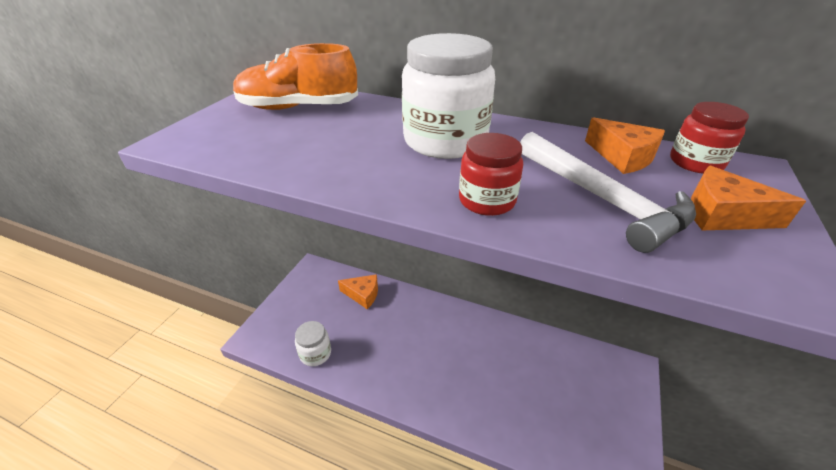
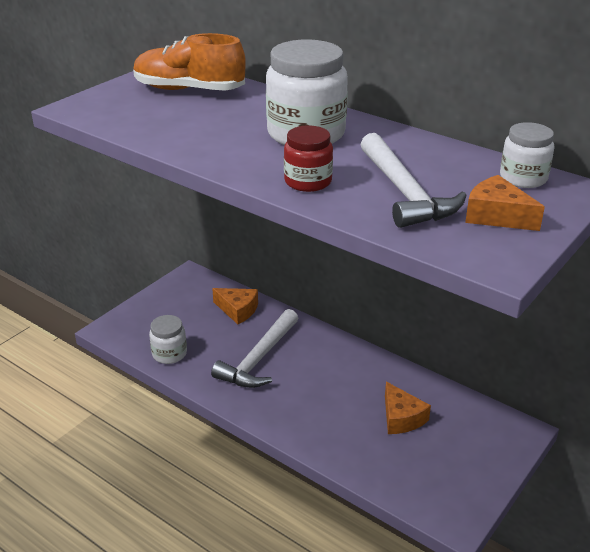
camera: 15 degrees right, 5 degrees down
orange cheese [585,117,665,174] -> orange cheese moved to [385,382,431,434]
red jar [670,102,749,174] -> white jar [500,122,554,188]
none -> white hammer [211,309,298,388]

